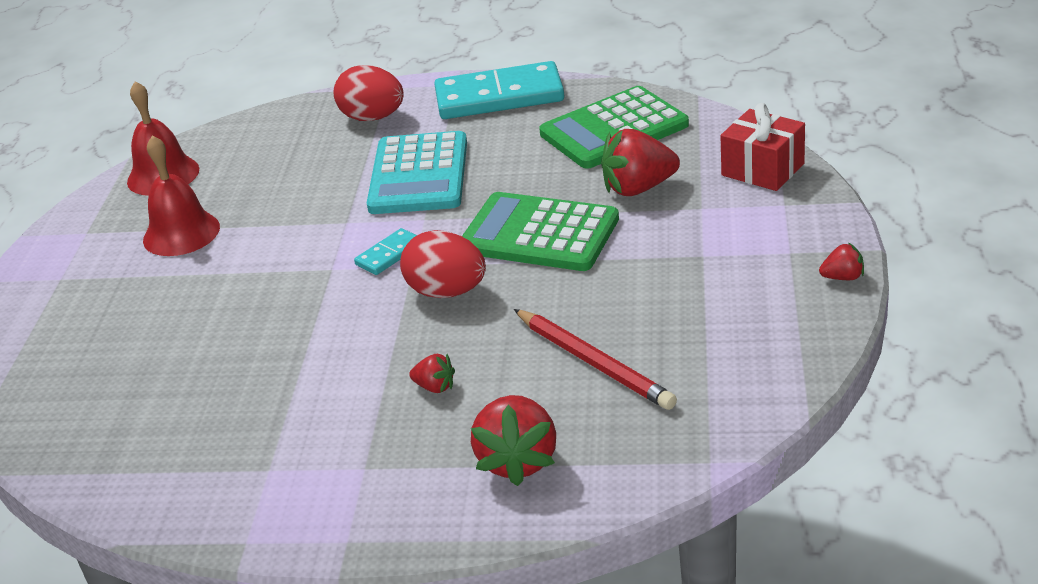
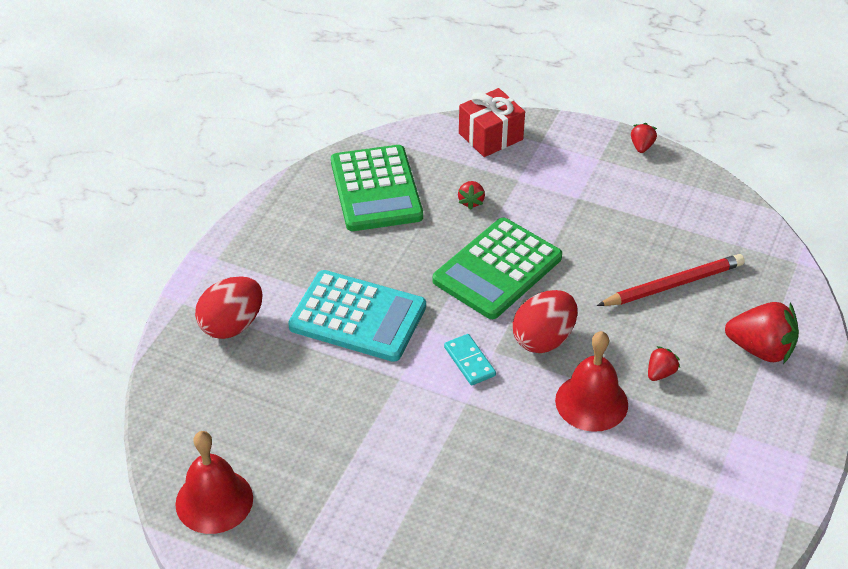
camera: 75 degrees left, 10 degrees up
red bell [143,135,220,256] -> red bell moved to [555,331,628,432]
turquoise domino [434,61,564,119] -> none
red strawberry [601,129,680,196] -> red strawberry [458,181,485,210], size x0.50

